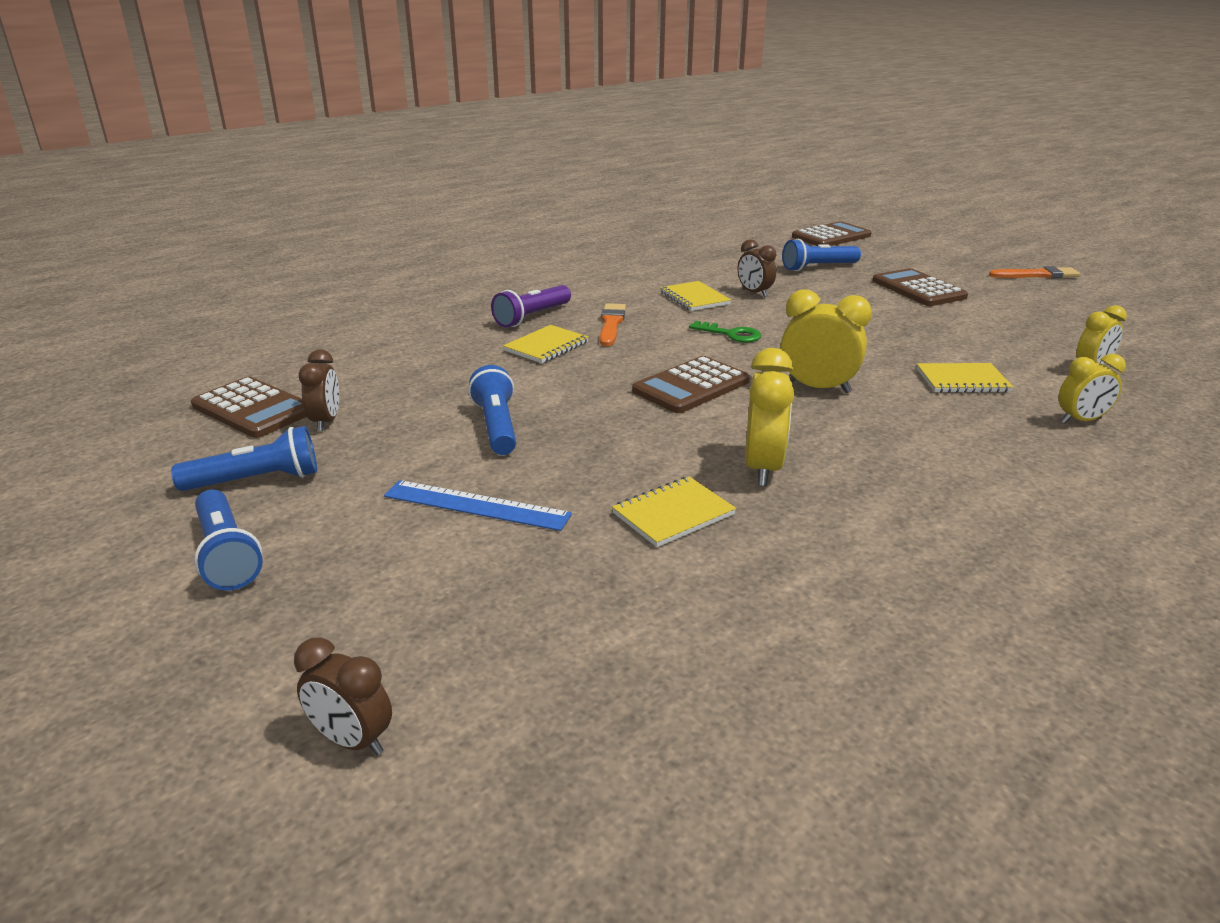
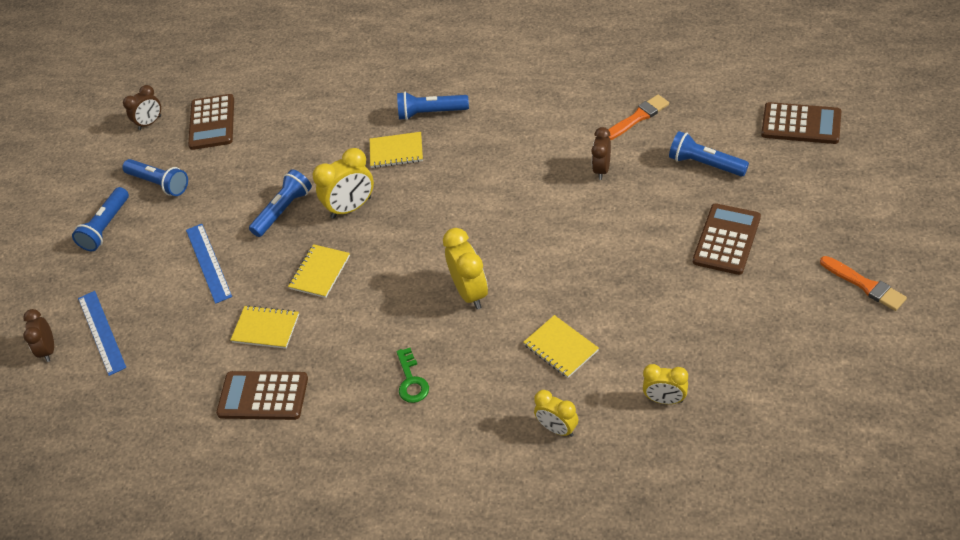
camera: 55 degrees right, 20 degrees up
brown clock [299,349,339,431] -> brown clock moved to [123,85,161,130]
purple flashlight [491,285,571,328] -> blue flashlight [397,92,469,120]
orange brush [600,303,626,346] -> orange brush moved to [608,95,669,140]
brown calculator [632,356,750,413] -> brown calculator moved to [216,371,308,420]
yellow notebook [660,281,731,311] -> yellow notebook moved to [288,244,350,298]
green key [689,321,761,343] -> green key moved to [396,348,429,403]
yellow clock [745,348,794,486] -> yellow clock moved to [313,148,374,219]
none -> blue ruler [78,291,126,376]

